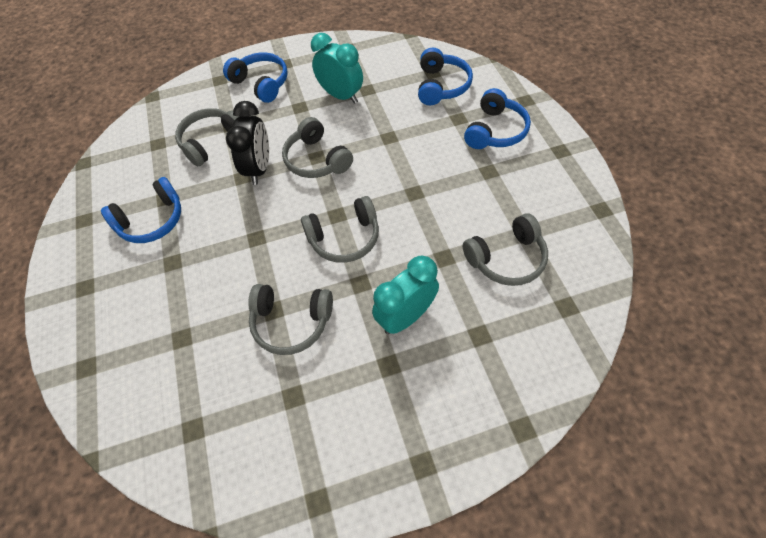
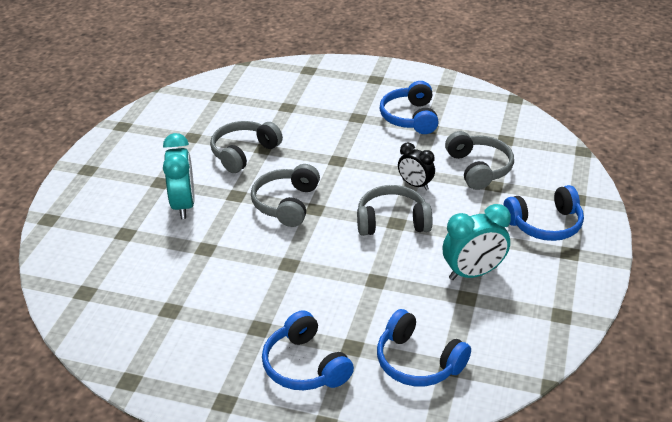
camera: 120 degrees right, 20 degrees down
black clock [226,101,269,185] -> black clock [398,142,435,190], size x0.64
grey headphones [463,213,548,286] -> none

